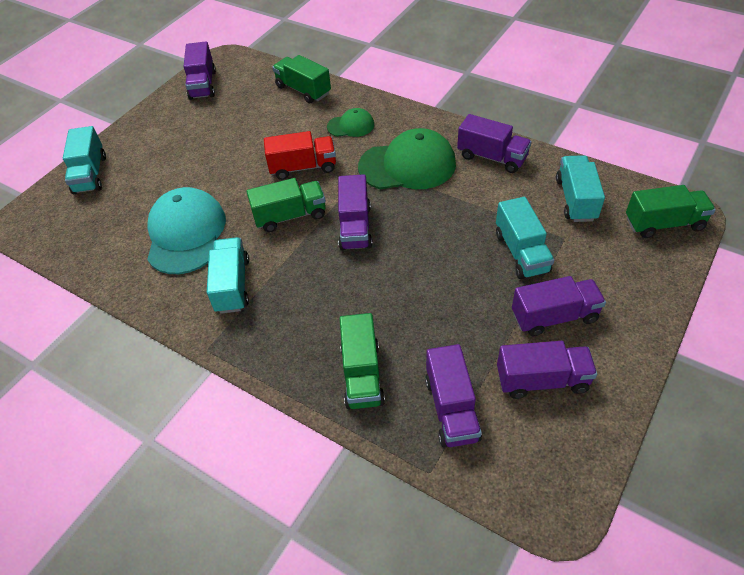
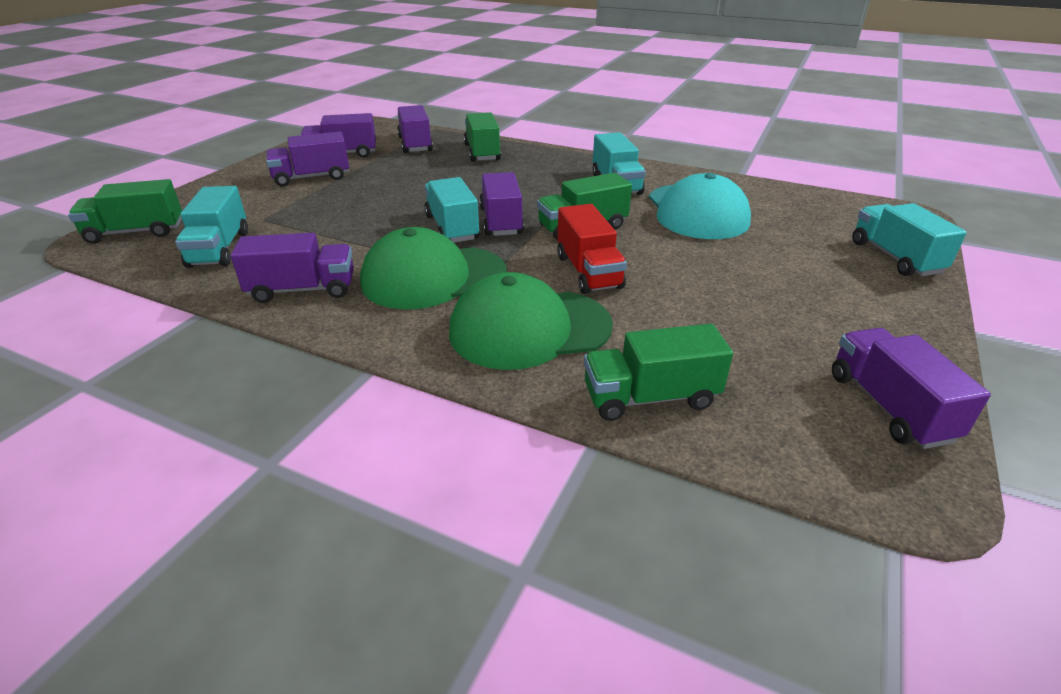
camera: 170 degrees right, 15 degrees down
red truck [264,131,336,180] -> red truck turned 90 degrees counterclockwise [557,204,627,294]
green truck [272,55,331,104] -> green truck turned 135 degrees clockwise [584,324,733,421]
green cap [327,108,374,137] -> green cap [449,272,613,370], size x1.93
purple truck [457,114,532,173] -> purple truck turned 150 degrees clockwise [231,233,354,303]
turquoise truck [496,197,554,279] -> turquoise truck moved to [424,177,480,243]

